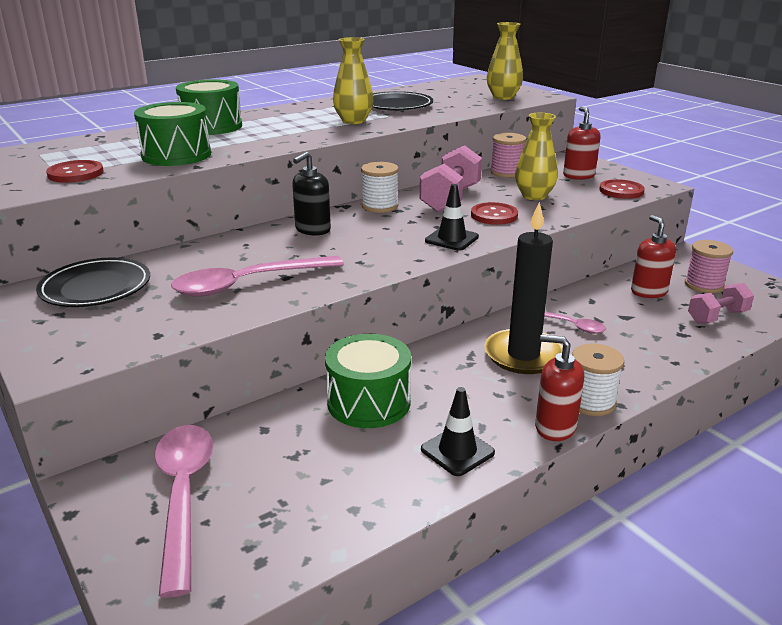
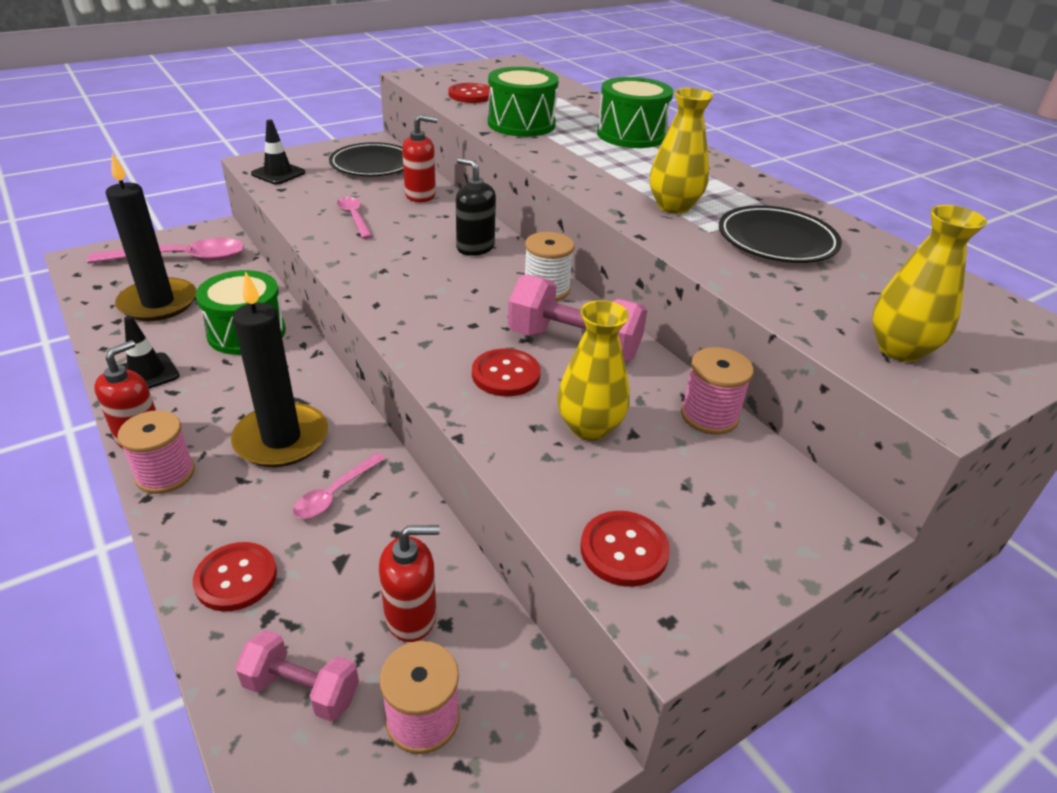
camera: 90 degrees right, 10 degrees up
pink spoon [171,256,344,297] -> pink spoon [337,197,373,239], size x0.54
black traffic cone [425,184,479,251] -> black traffic cone moved to [251,120,305,185]
red soap dispenser [563,107,600,180] -> red soap dispenser moved to [402,115,438,202]
white spool [572,343,624,416] -> pink spool [117,410,195,494]
pink dumbbell [688,283,754,324] -> pink dumbbell turned 45 degrees counterclockwise [235,630,359,722]
none -> black candle [106,153,196,321]
none -> red button [193,542,277,612]

